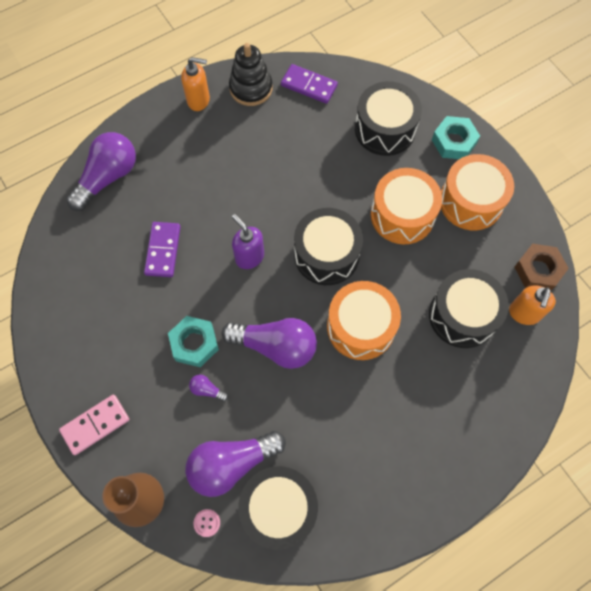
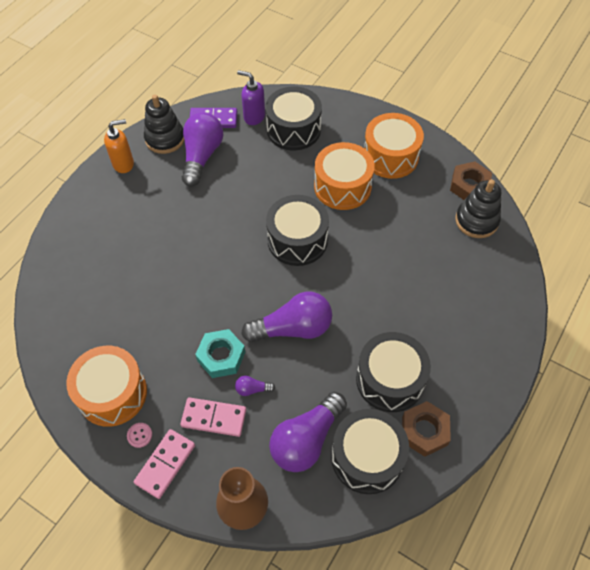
camera: 25 degrees left, 10 degrees down
purple light bulb [66,132,136,211] -> purple light bulb moved to [182,112,223,187]
purple domino [144,222,180,277] -> none
pink button [194,509,220,537] -> pink button moved to [127,423,152,448]
purple soap dispenser [232,214,264,269] -> purple soap dispenser moved to [237,70,265,125]
orange drum [327,281,401,360] -> orange drum moved to [66,346,147,427]
black drum [429,269,509,348] -> black drum moved to [356,332,431,412]
turquoise nut [432,116,480,159] -> none
orange soap dispenser [509,285,556,325] -> black stacking toy [455,179,501,238]
none -> pink domino [180,397,246,437]
none -> brown nut [402,401,451,457]

